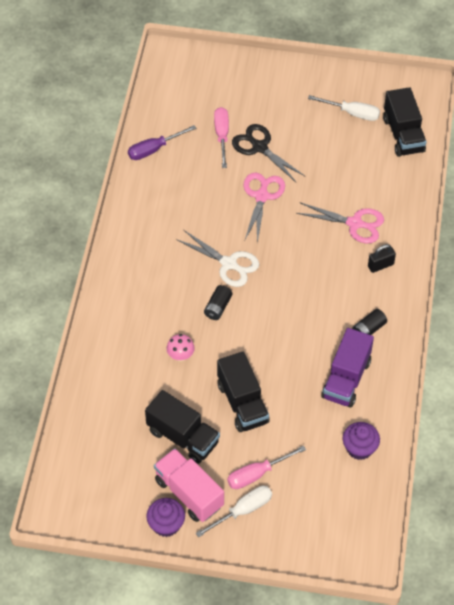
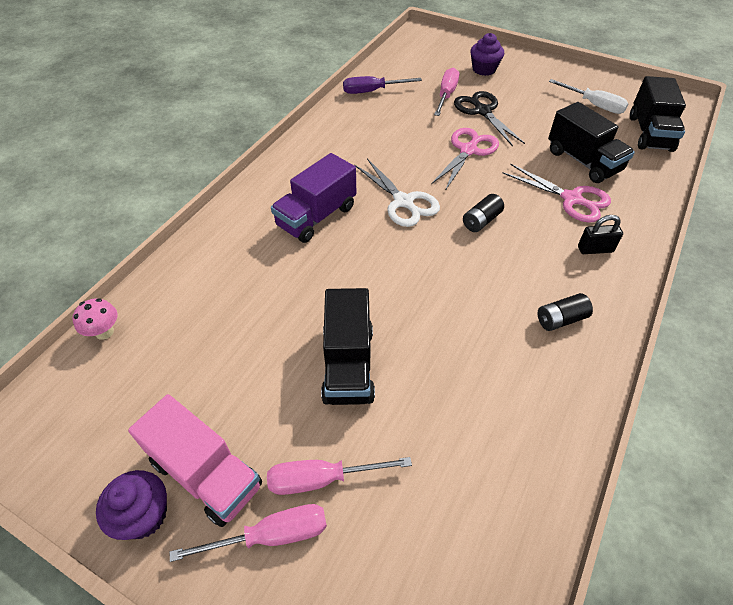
camera: 20 degrees right, 5 degrees down
black truck [145,390,220,464] -> black truck moved to [548,102,635,183]
pink truck [154,448,224,522] -> pink truck turned 150 degrees clockwise [128,394,262,527]
pink mushroom [166,334,195,362] -> pink mushroom moved to [72,298,117,340]
white screwdriver [196,486,272,538] -> pink screwdriver [170,504,327,562]
black battery [204,285,232,320] -> black battery moved to [463,194,504,232]
purple truck [321,328,374,407] -> purple truck moved to [271,153,356,243]
purple cupcake [343,422,380,460] -> purple cupcake moved to [470,33,504,76]

